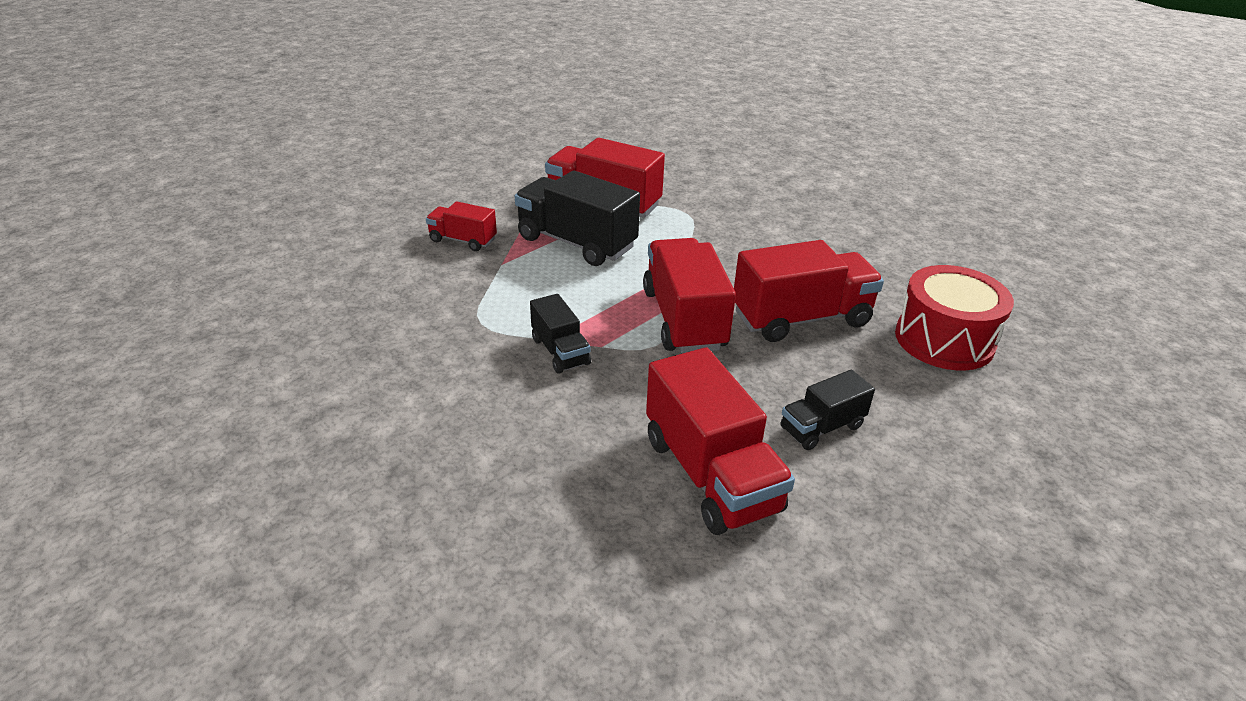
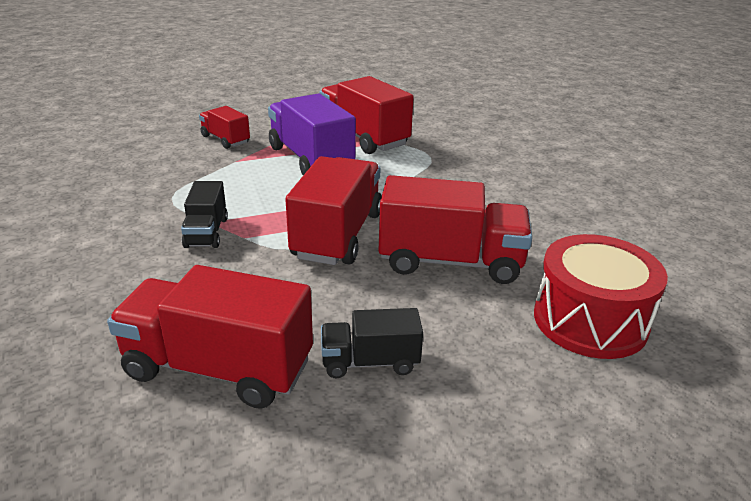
camera: 25 degrees right, 5 degrees down
black truck [515,171,640,266] -> purple truck [268,94,356,175]
red truck [646,347,795,535] -> red truck turned 105 degrees clockwise [107,265,313,409]

